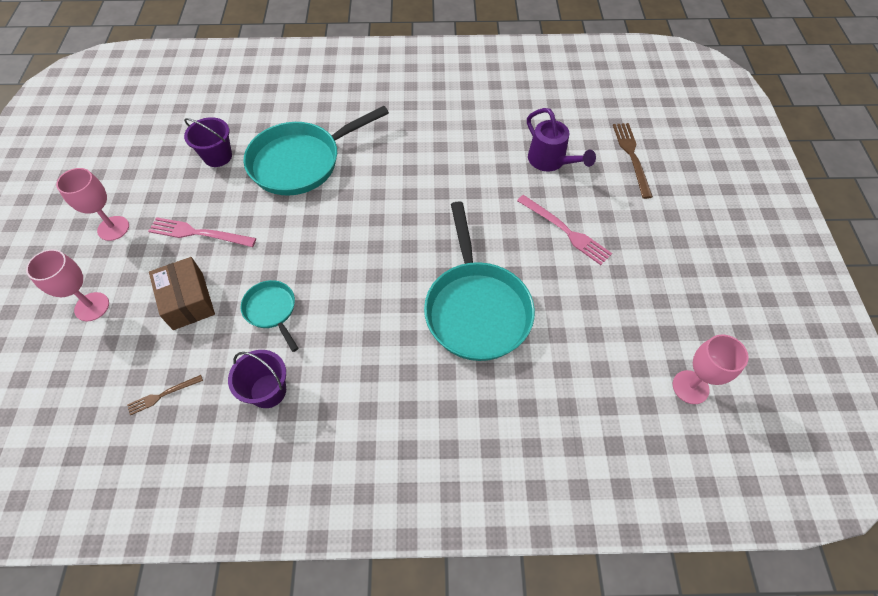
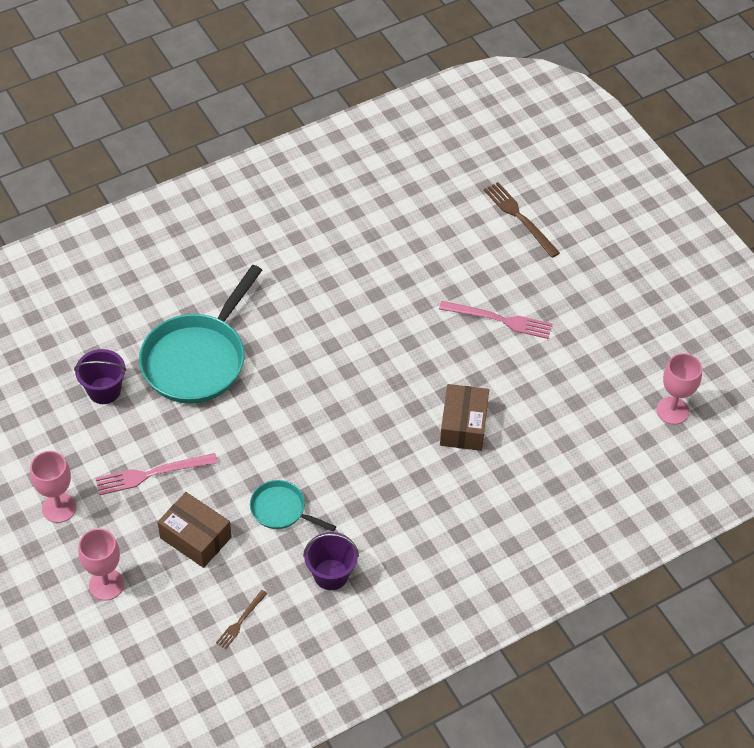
camera: 30 degrees left, 5 degrees down
turquoise pan [424,201,535,361] -> brown box [440,384,489,451]
purple watering can [527,108,596,171] -> none

